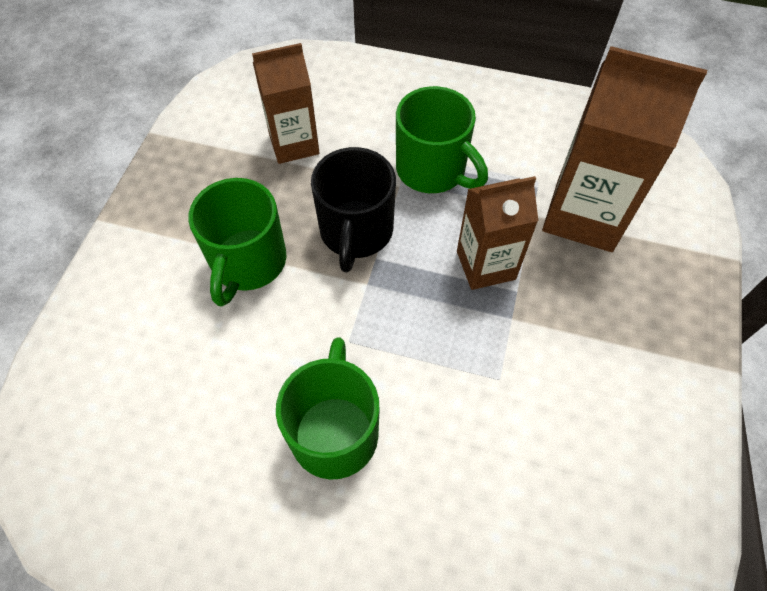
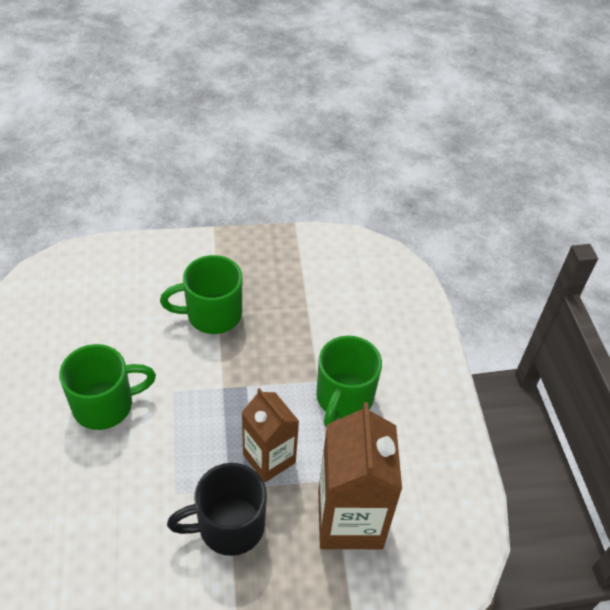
camera: 65 degrees right, 10 degrees down
brown carton [252,43,320,164] -> none
black mug [311,147,396,272] -> black mug moved to [167,463,267,556]

